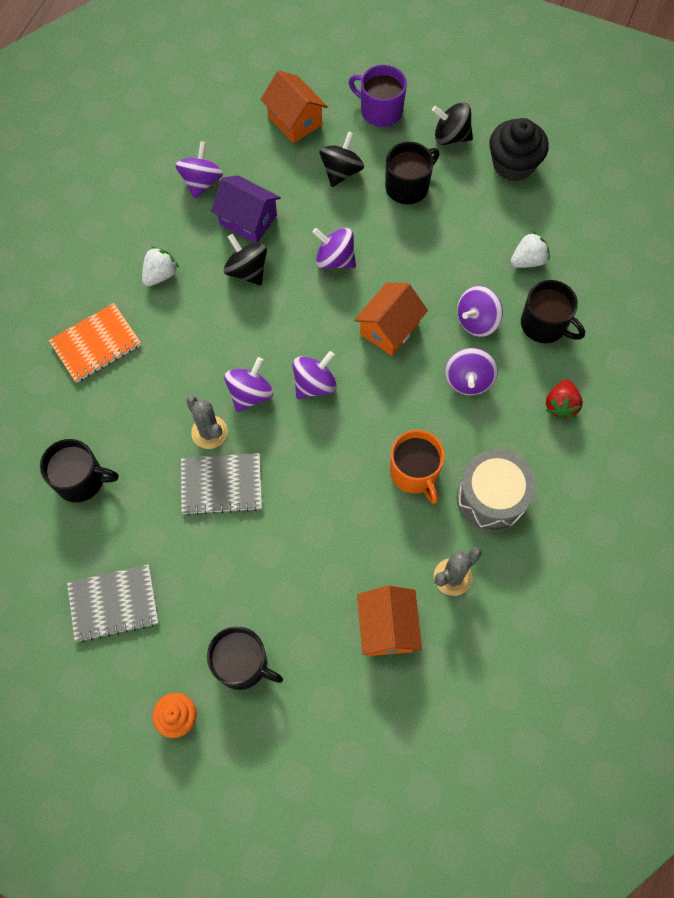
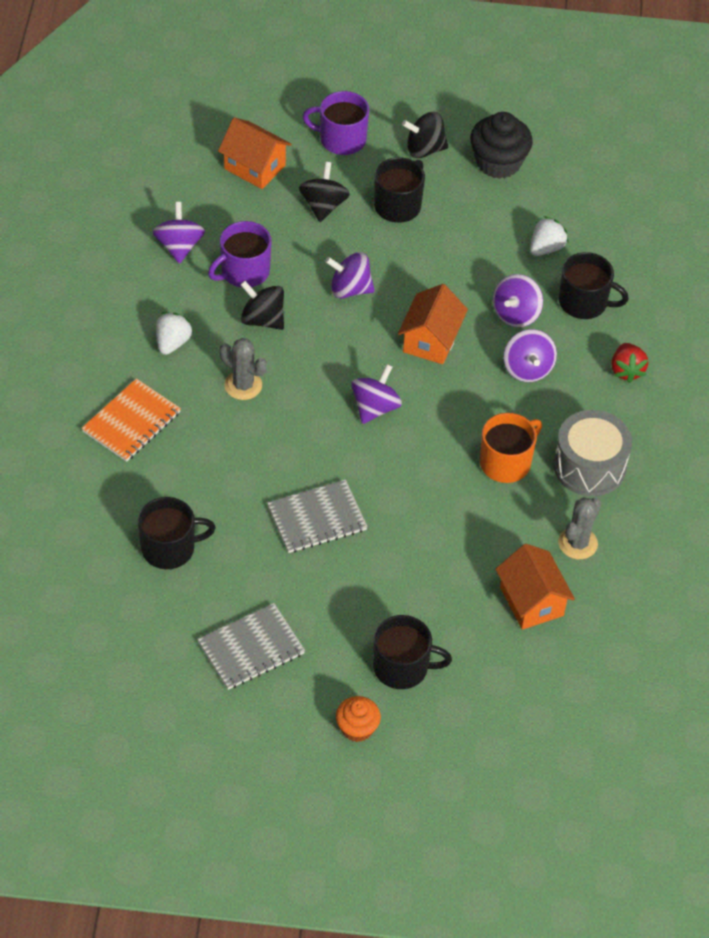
camera: 20 degrees left, 15 degrees down
grey cactus [186,396,228,449] -> grey cactus moved to [220,338,267,400]
purple house [211,176,281,243] -> purple mug [208,221,271,288]
purple spinning top [224,357,273,412] -> none
orange mug [390,430,445,504] -> orange mug turned 90 degrees counterclockwise [480,413,542,483]

